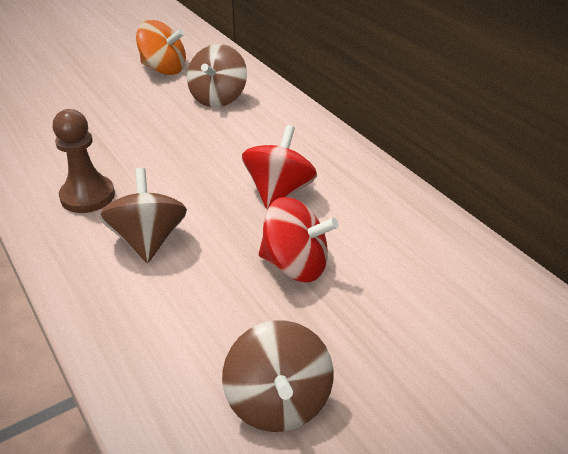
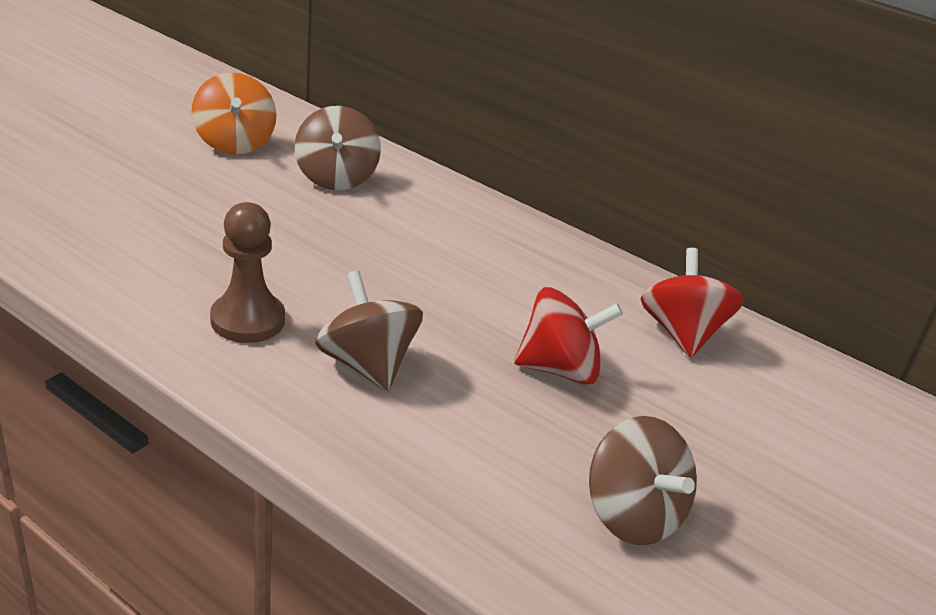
camera: 25 degrees left, 5 degrees down
orange spinning top [136,20,186,75] -> orange spinning top turned 75 degrees clockwise [192,72,276,155]
red spinning top [242,125,317,209] -> red spinning top moved to [641,248,743,358]

